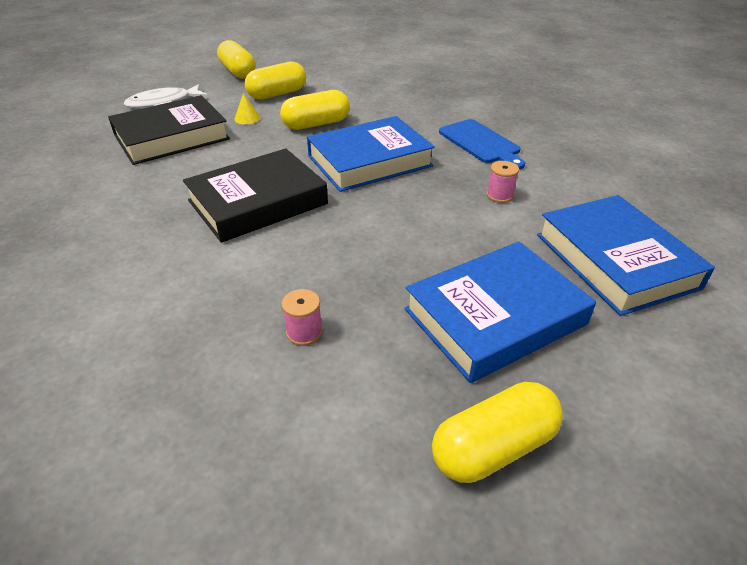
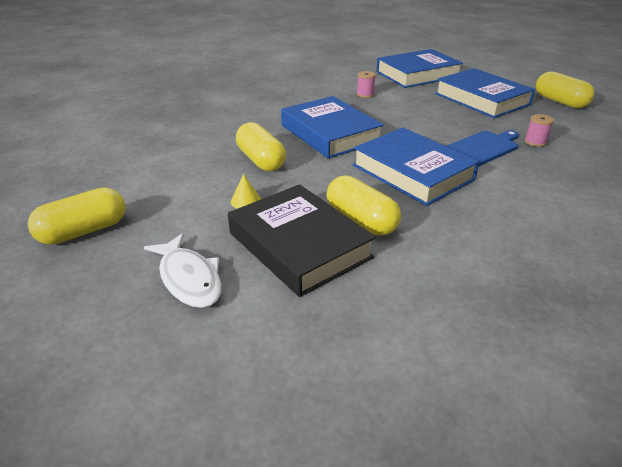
camera: 95 degrees left, 5 degrees down
black book [183,148,328,243] -> blue book [353,128,480,206]
yellow capsule [245,61,306,100] -> yellow capsule moved to [327,175,401,235]
blue cutting board [439,119,525,169] -> blue cutting board moved to [447,130,519,166]

